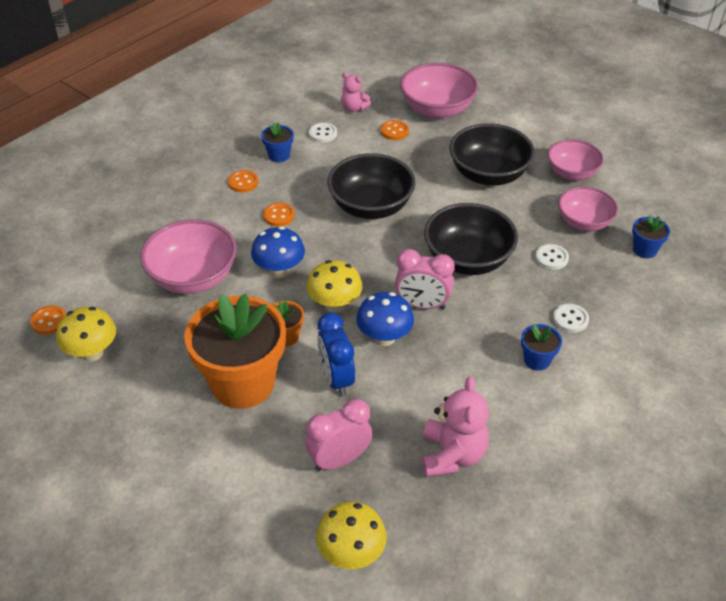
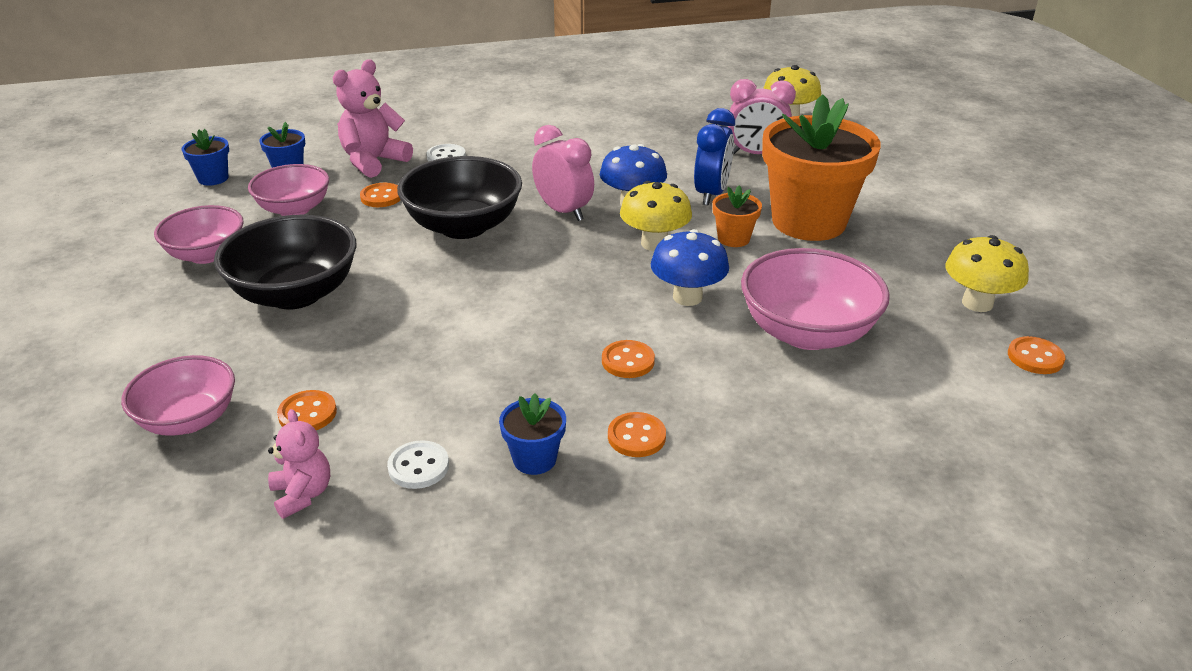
camera: 145 degrees left, 10 degrees down
black bowl [327,153,416,219] -> none
pink bowl [400,63,478,119] -> pink bowl [121,355,235,436], size x0.66
pink teddy bear [422,377,489,477] -> pink teddy bear moved to [333,59,413,178]
blue flower pot [521,324,562,371] -> blue flower pot moved to [181,129,229,186]
white button [535,244,569,270] -> orange button [360,183,400,207]

